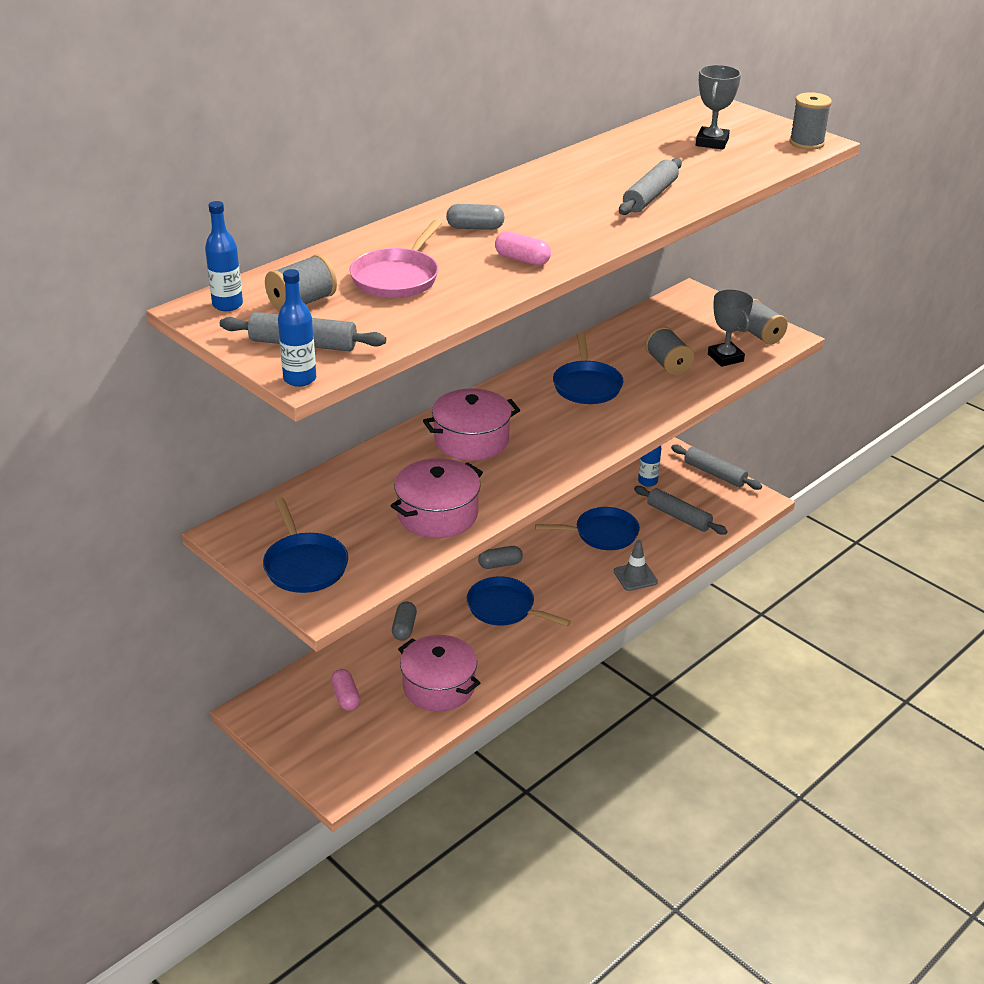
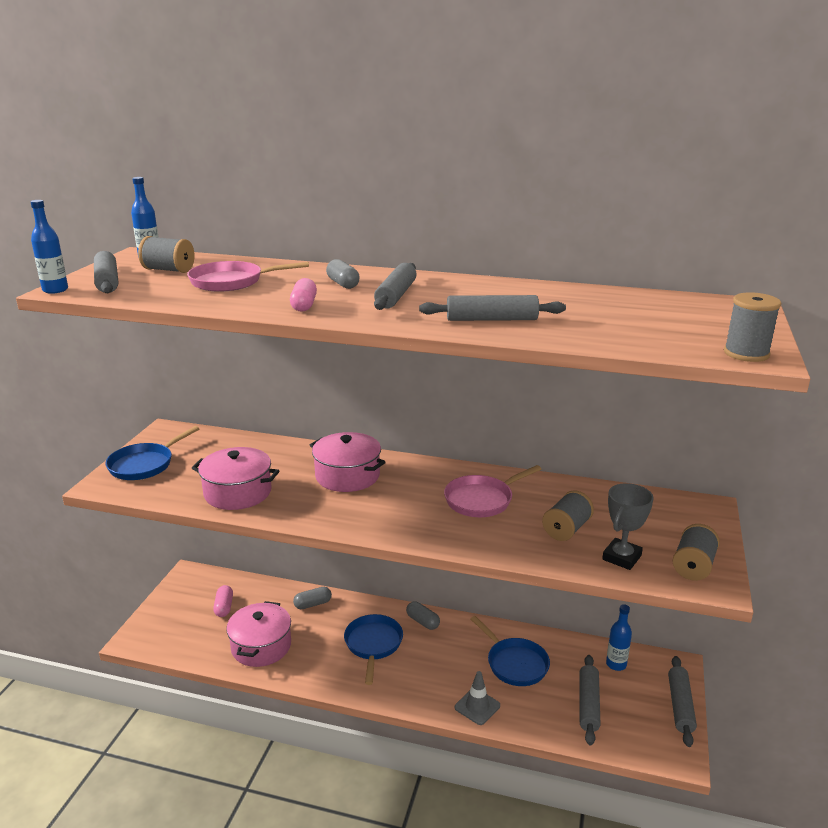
camera: 60 degrees right, 10 degrees down
pink capsule [331,669,360,711] -> pink capsule turned 45 degrees counterclockwise [213,585,233,617]
blue pan [553,332,623,404] -> pink pan [444,465,541,517]
grey trophy [696,65,741,149] -> none
none -> grey rolling pin [374,263,417,310]

